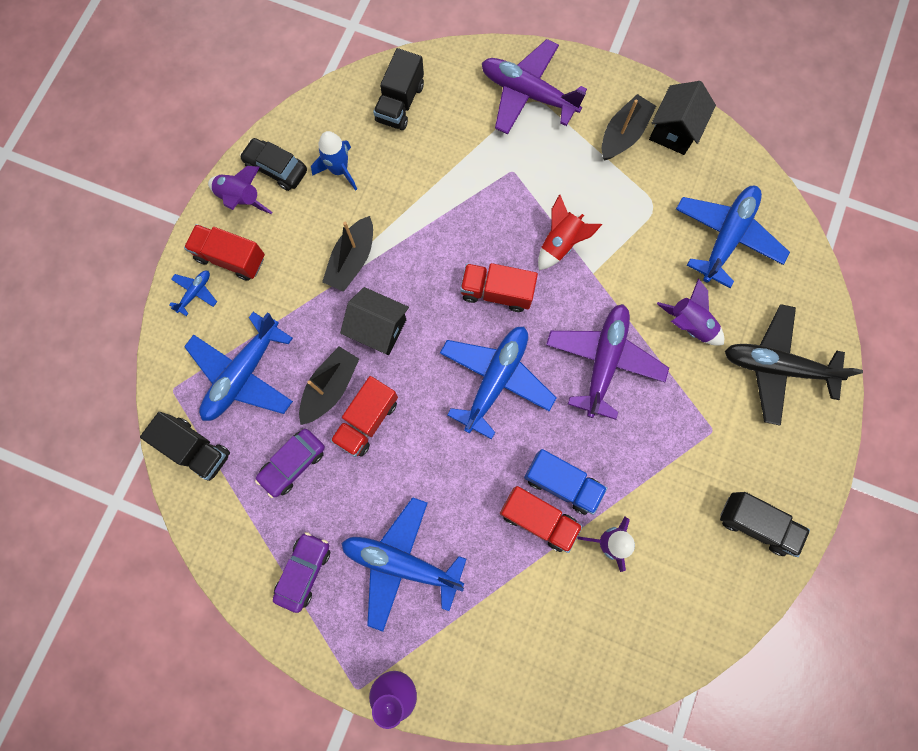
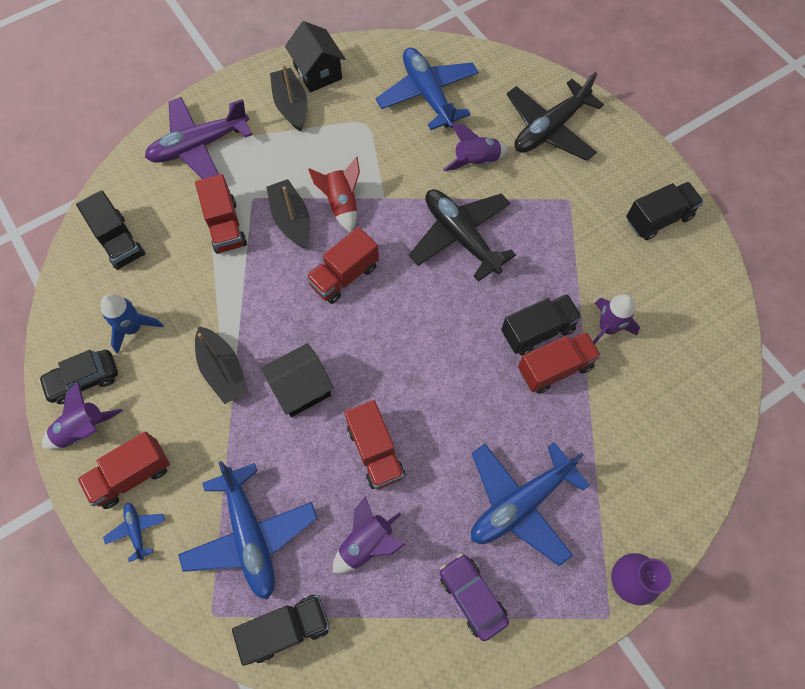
camera: 55 degrees left, 10 degrees down
purple car [255,429,325,498] -> purple rocket [333,496,405,574]
black boat [299,347,359,425] -> black boat moved to [266,179,310,248]
blue plane [440,327,556,439] -> none
blue truck [524,449,607,515] -> black truck [501,294,582,356]
purple plane [546,304,669,420] -> black plane [409,189,516,282]
none -> red truck [195,174,247,254]

